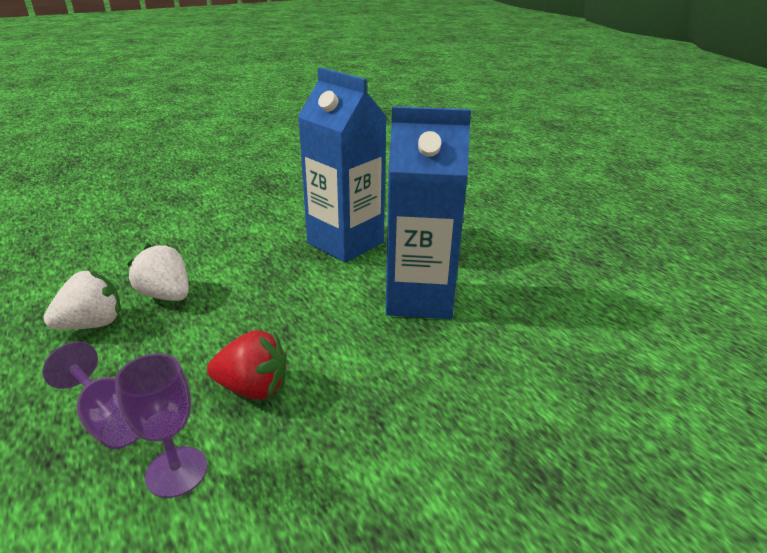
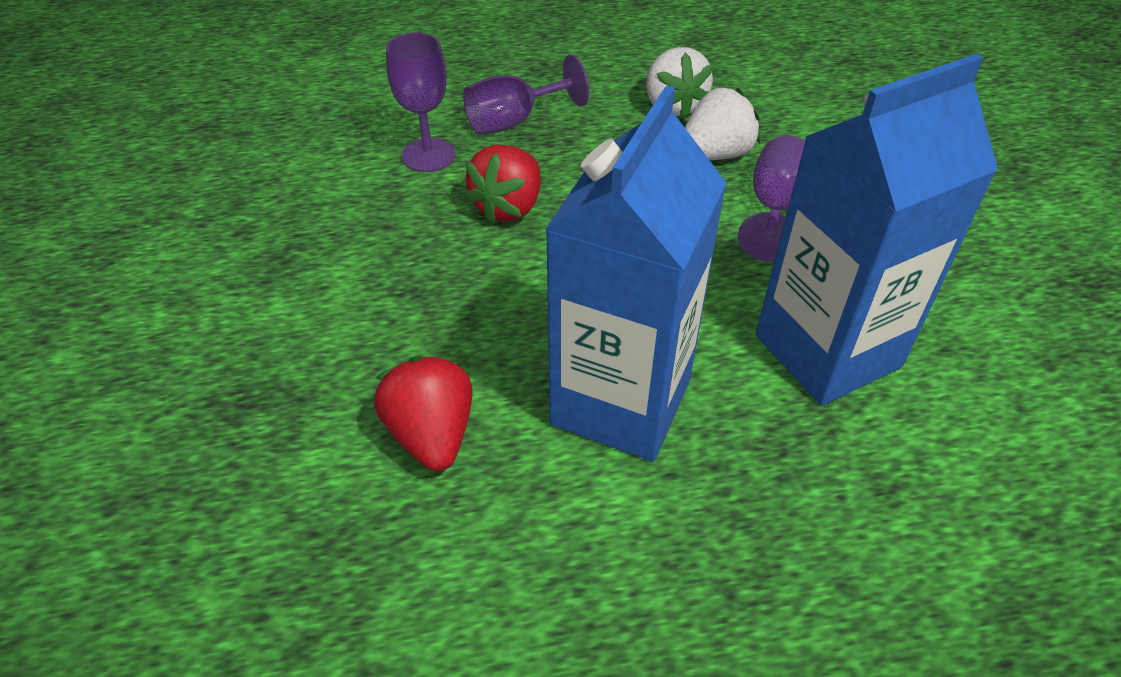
camera: 110 degrees right, 15 degrees up
none -> red strawberry [374,356,472,471]
none -> purple goblet [738,136,805,262]

